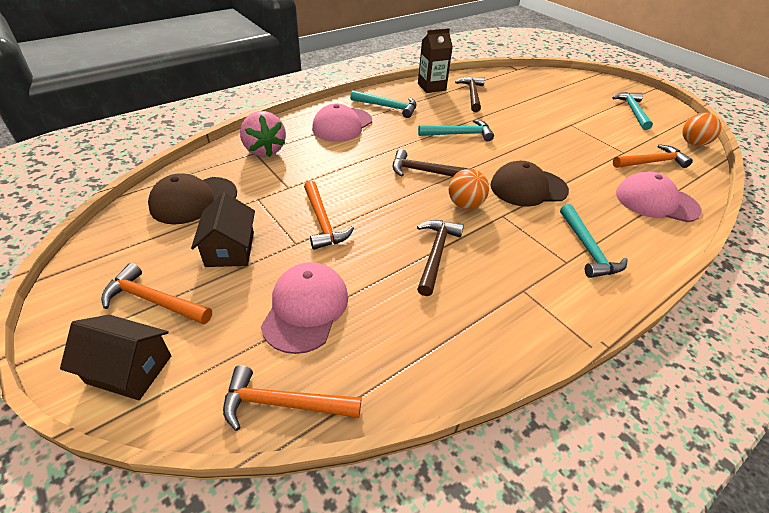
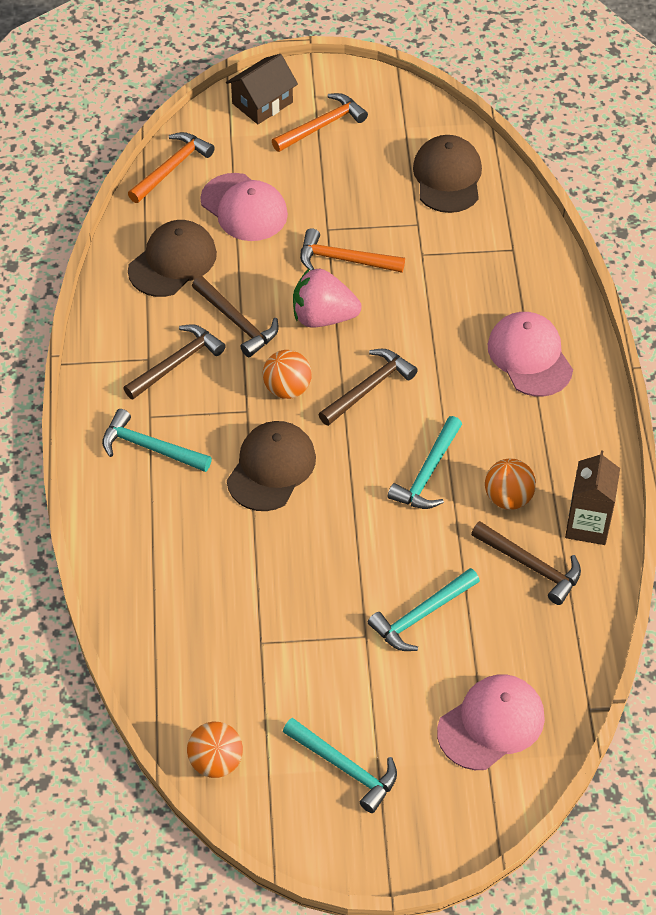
camera: 125 degrees right, 10 degrees up
brown house [191,192,255,267] -> none
pink strawberry [240,111,286,157] -> pink strawberry moved to [293,269,362,327]
turquoise hammer [350,90,417,118] -> turquoise hammer moved to [368,568,480,651]
orange hammer [613,144,693,168] -> none
pink cap [616,172,702,222] -> pink cap moved to [437,674,545,770]
none -> brown hammer [123,324,226,399]
none -> brown cap [128,220,217,297]
none -> orange ball [485,458,536,510]

